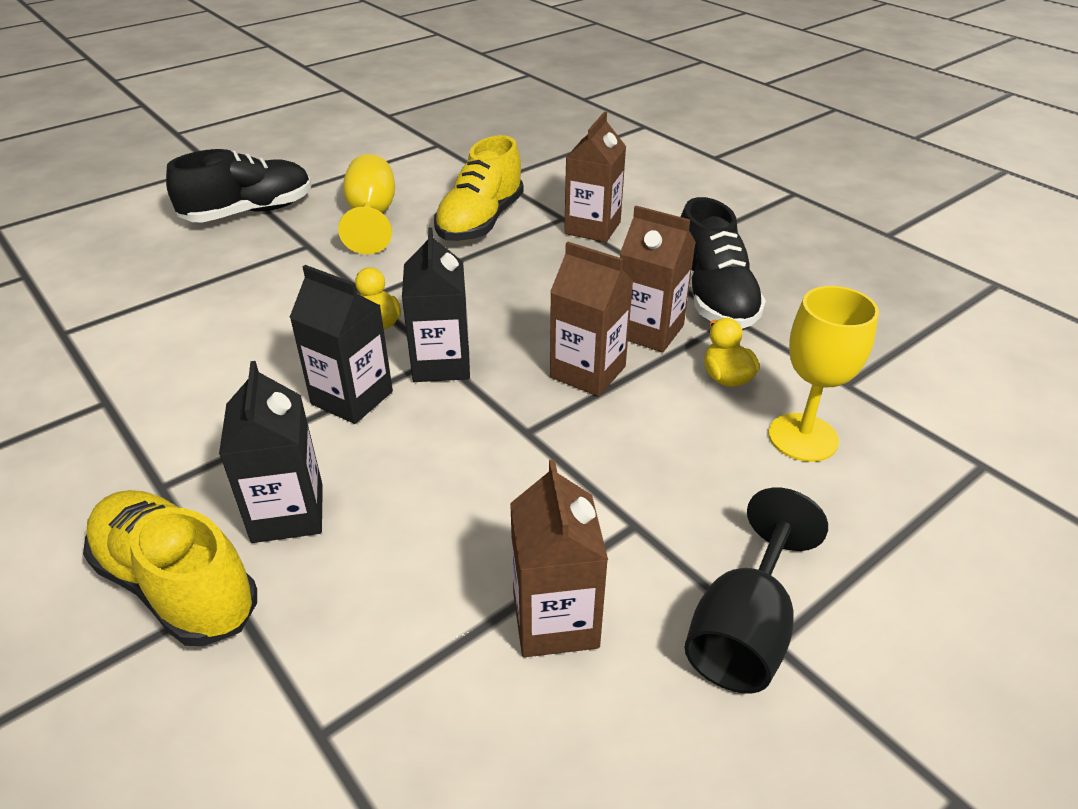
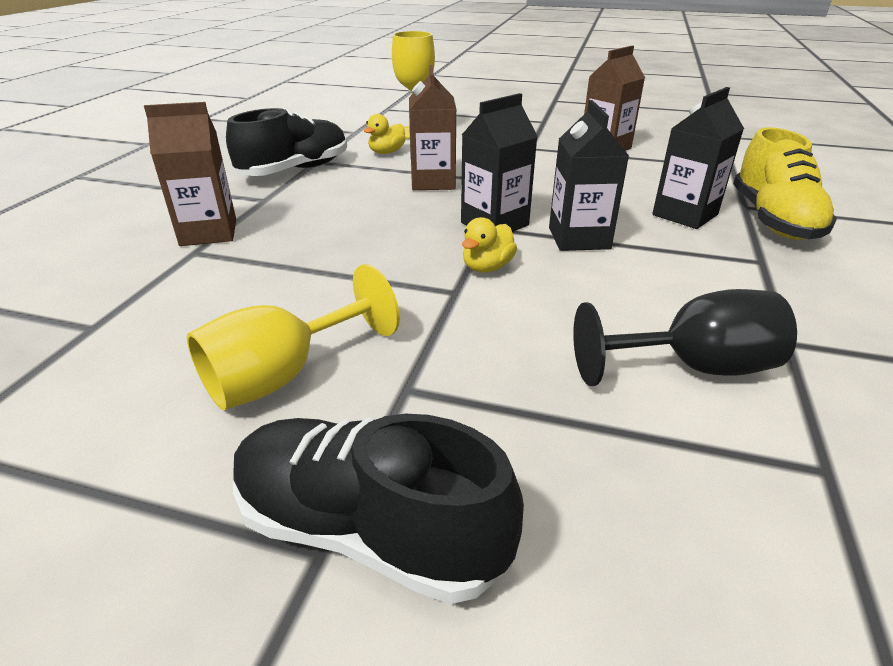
camera: 125 degrees left, 5 degrees down
yellow shoe [434,135,524,241] -> none
brown carton [620,206,696,352] -> none
black goblet [685,488,828,693] -> black goblet moved to [573,289,797,386]

